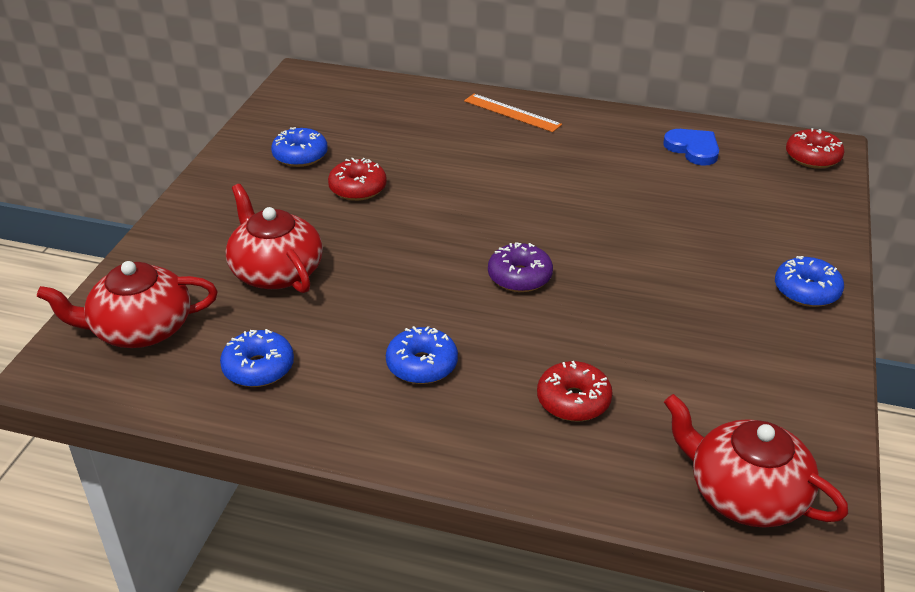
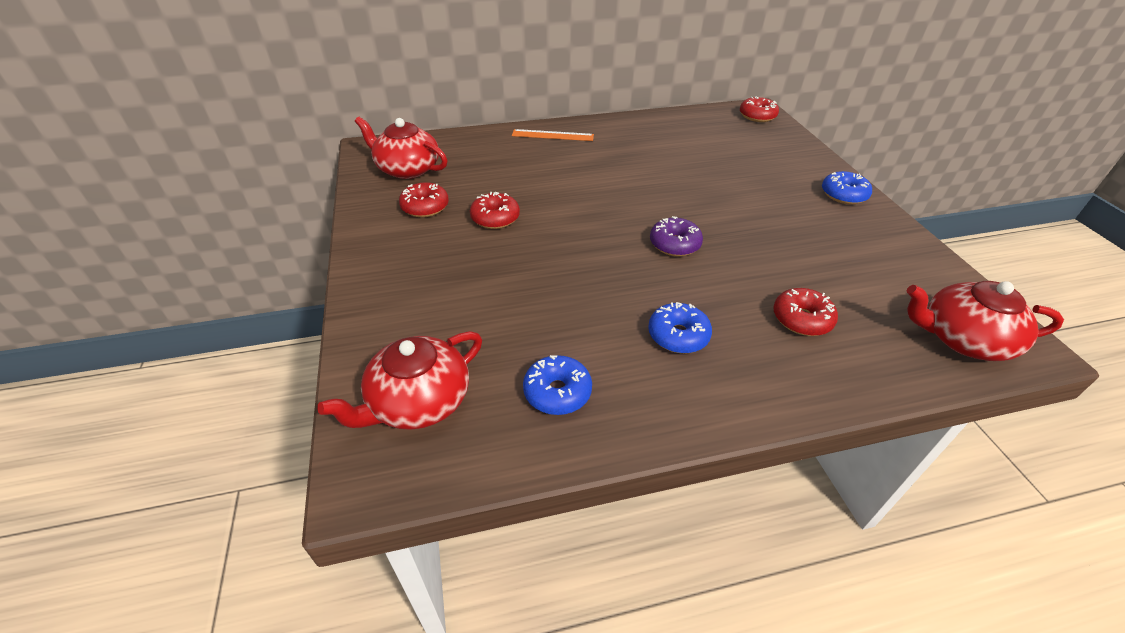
camera: 30 degrees left, 5 degrees up
red teapot [226,184,323,293] -> red teapot moved to [355,117,448,179]
blue donut [271,127,328,167] -> red donut [399,182,449,217]
blue heart [663,129,719,166] -> none

